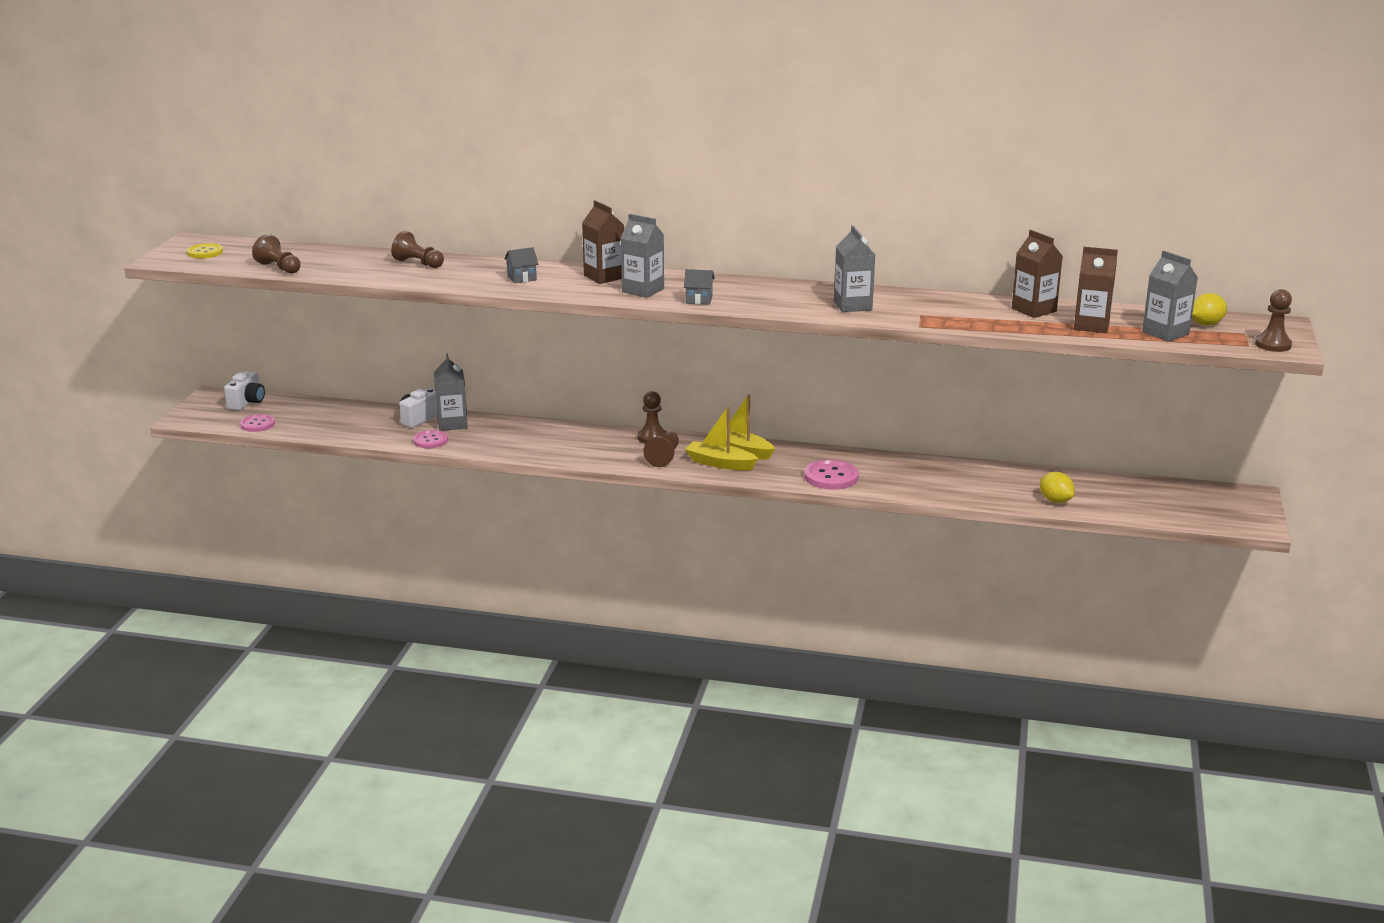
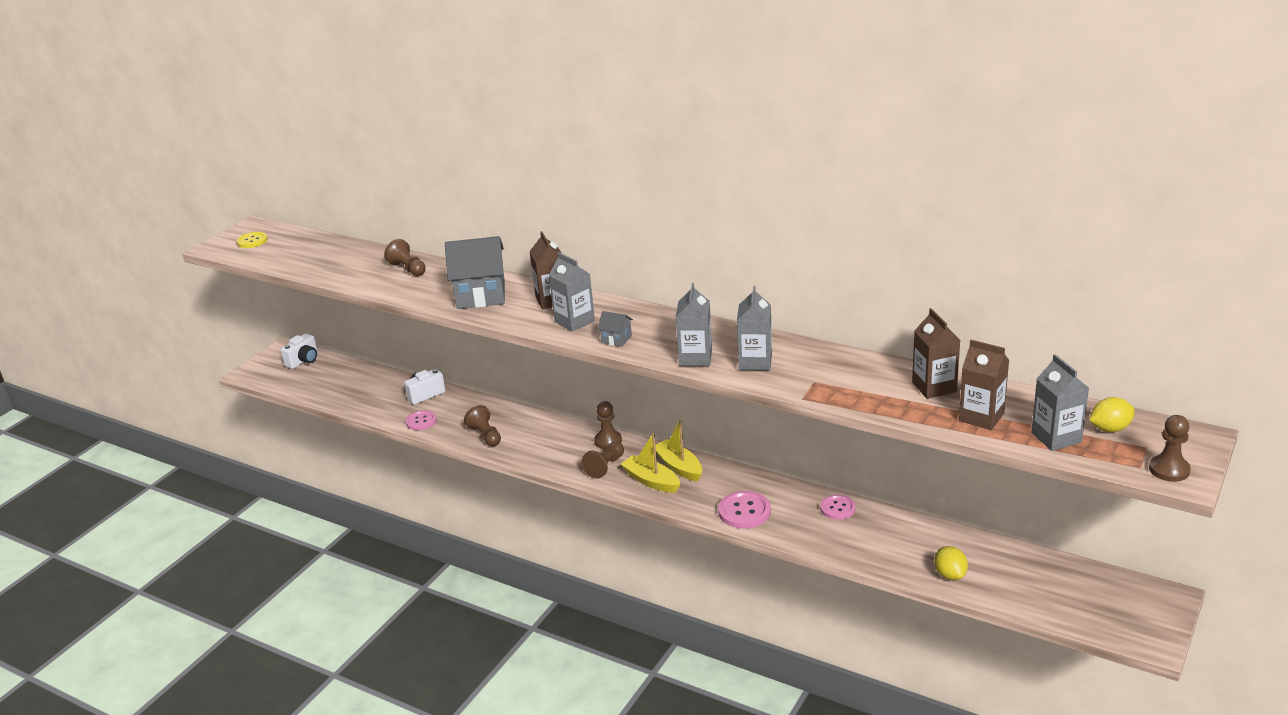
camera: 20 degrees right, 5 degrees up
pink button [240,414,275,432] -> pink button moved to [820,495,856,520]
brown pawn [252,234,301,274] -> brown pawn moved to [464,405,501,446]
grey carton [434,353,468,431] -> grey carton moved to [676,283,712,366]
grey house [504,247,538,283] -> grey house [445,236,505,309], size x2.22

